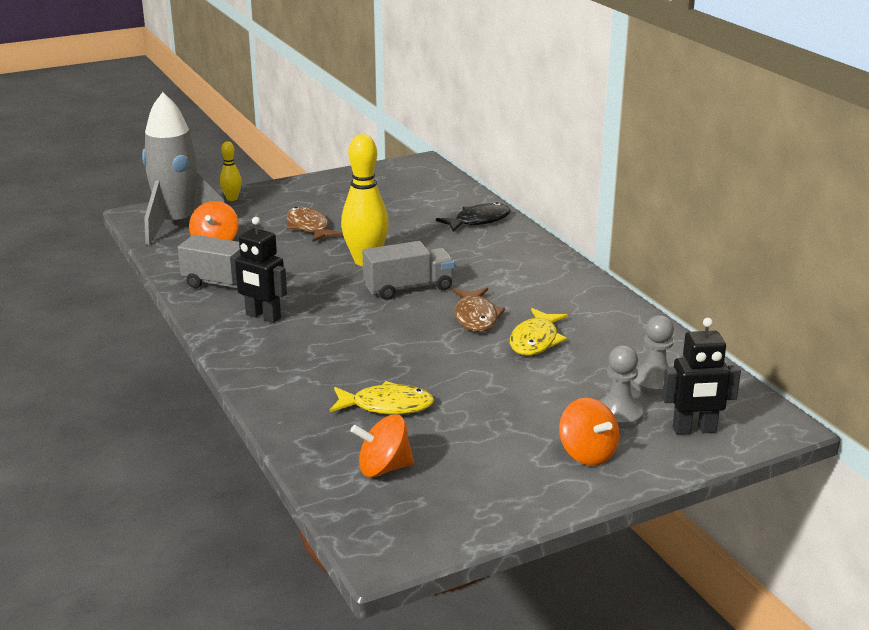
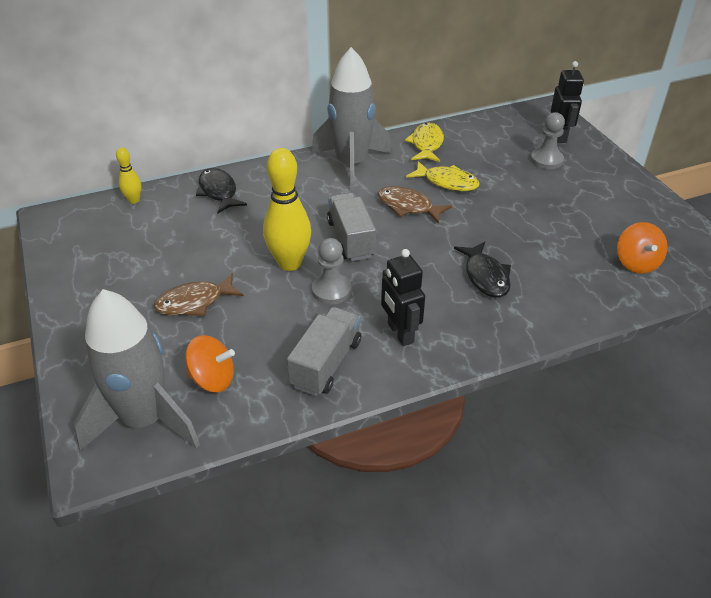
camera: 85 degrees left, 15 degrees up
yellow bowling pin [220,141,242,201] -> yellow bowling pin moved to [116,147,142,204]
black robot [230,217,287,323] -> black robot turned 120 degrees clockwise [381,249,425,346]
yellow fish [329,381,434,415] -> yellow fish moved to [405,123,444,162]
brown fish [452,288,505,332] -> brown fish turned 150 degrees counterclockwise [378,186,452,224]
orange spinning top [559,398,619,466] -> none
grey pawn [631,315,674,395] -> grey pawn moved to [312,238,351,304]
none -> grey rocket [312,47,391,192]
none -> black fish [454,242,511,298]

